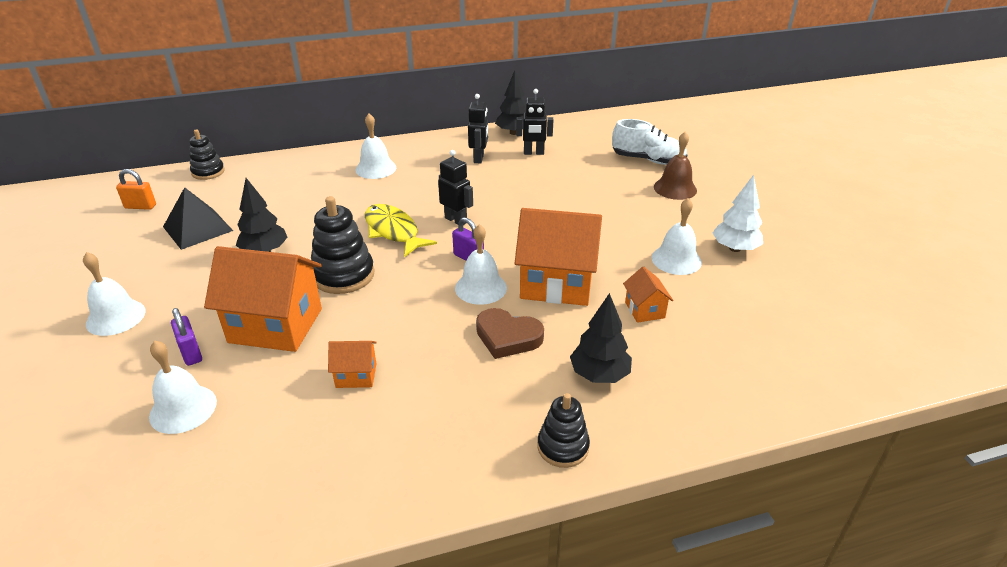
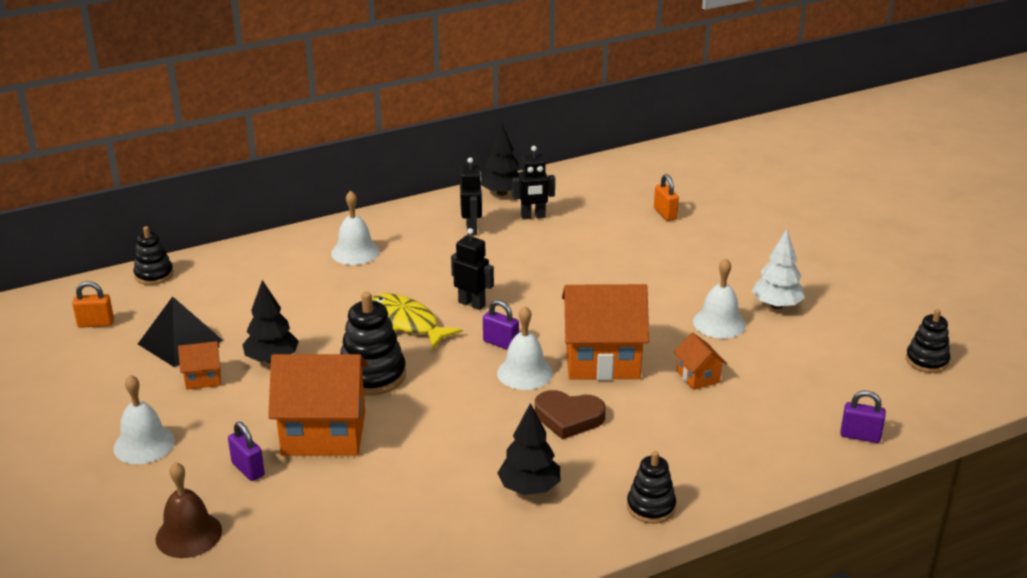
camera: 10 degrees left, 5 degrees down
white bell [149,341,217,434] -> none
orange house [328,341,377,388] -> orange house moved to [178,341,221,390]
black tree [570,293,632,383] -> black tree moved to [498,403,560,495]
white shoe [612,119,687,165] -> orange padlock [654,174,679,221]
brown bell [654,132,697,200] -> brown bell moved to [156,462,222,558]
none -> purple padlock [840,391,886,443]
none -> black stacking toy [906,309,950,373]

